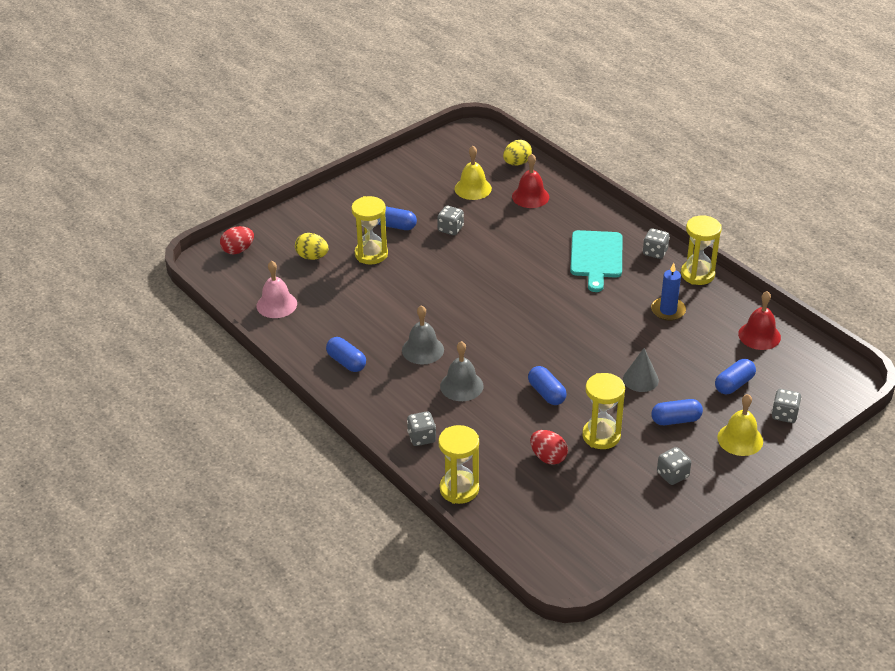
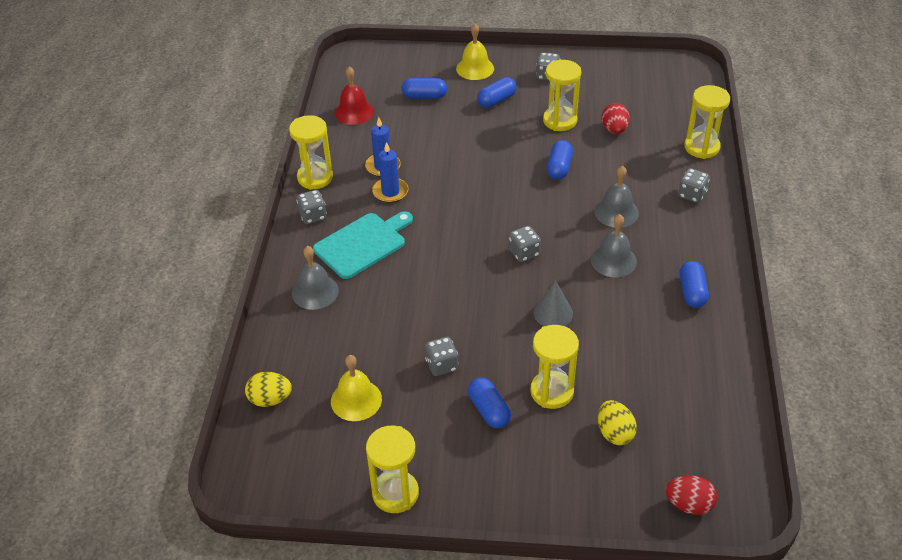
camera: 135 degrees left, 5 degrees up
pink bell [256,261,297,318] -> none
red bell [512,154,550,208] -> none
grey cone [623,348,659,392] -> grey cone moved to [534,281,573,326]
blue capsule [651,399,703,425] -> blue capsule turned 75 degrees counterclockwise [477,77,517,108]
grey dice [771,389,802,423] -> grey dice moved to [509,226,541,262]
none -> grey bell [292,246,339,310]
none -> yellow hourglass [366,426,419,513]
none -> blue candle [372,142,409,203]

